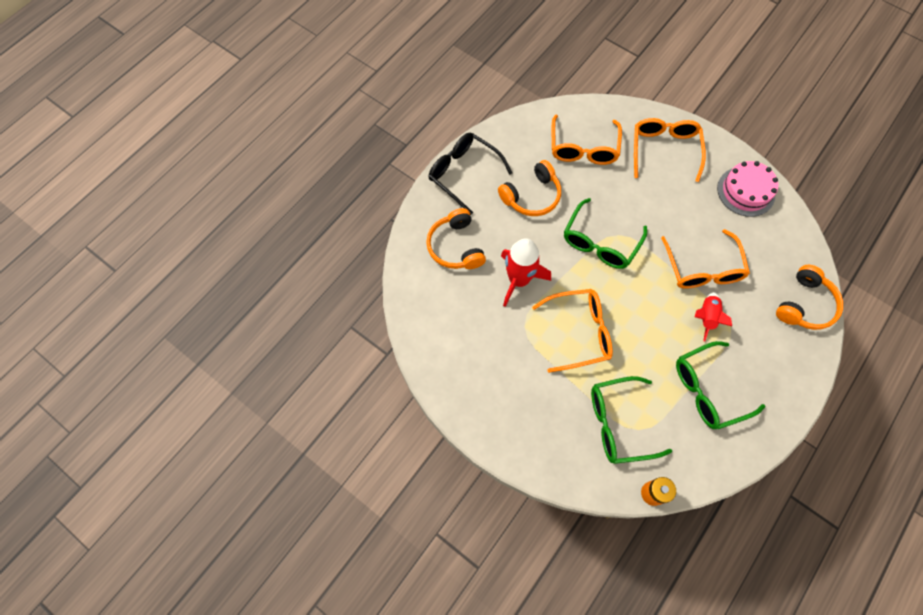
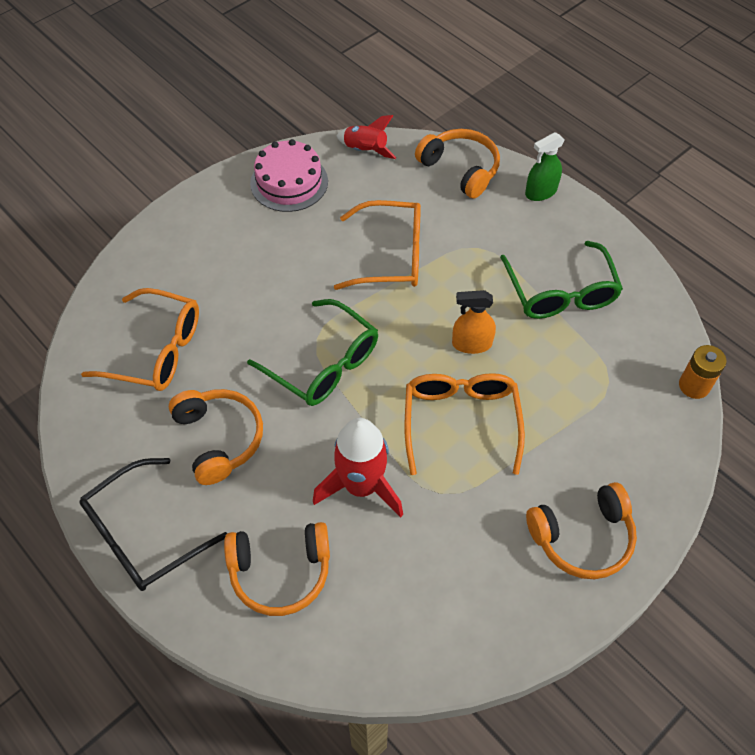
camera: 80 degrees left, 10 degrees down
green glasses [591,376,672,464] -> none
orange glasses [634,118,706,182] -> none
red rocket [695,292,732,342] -> red rocket moved to [336,115,396,159]
none -> orange spray bottle [452,290,496,354]
none -> green spray bottle [525,132,565,201]
none -> orange headphones [526,482,637,579]

